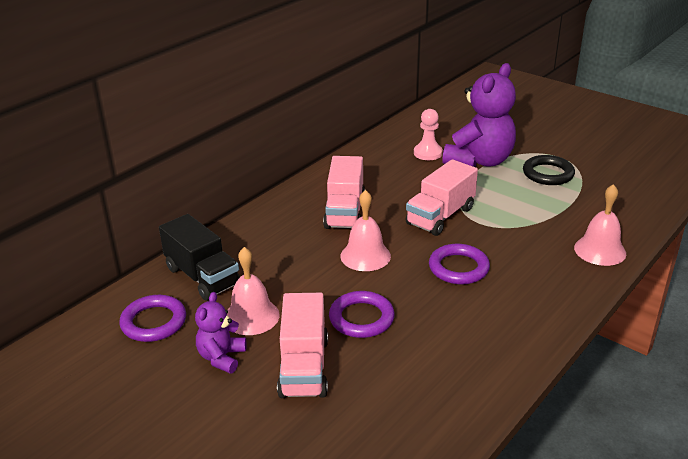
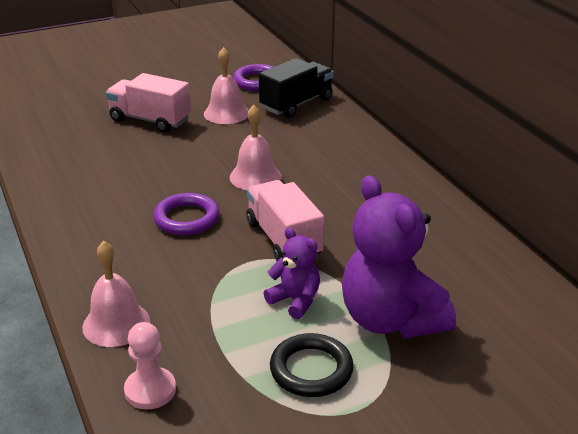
camera: 115 degrees right, 0 degrees up
black truck [159,214,240,301] -> black truck turned 150 degrees clockwise [259,58,334,118]
purple teddy bear [195,292,247,374] -> purple teddy bear moved to [264,228,320,319]
pink truck [323,156,365,229] -> none
purple ring [329,291,395,338] -> none
pink pawn [414,109,443,160] -> pink pawn moved to [124,322,176,409]

